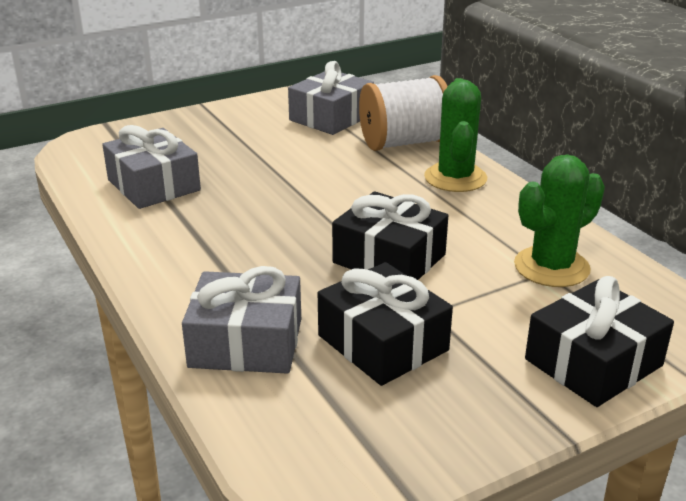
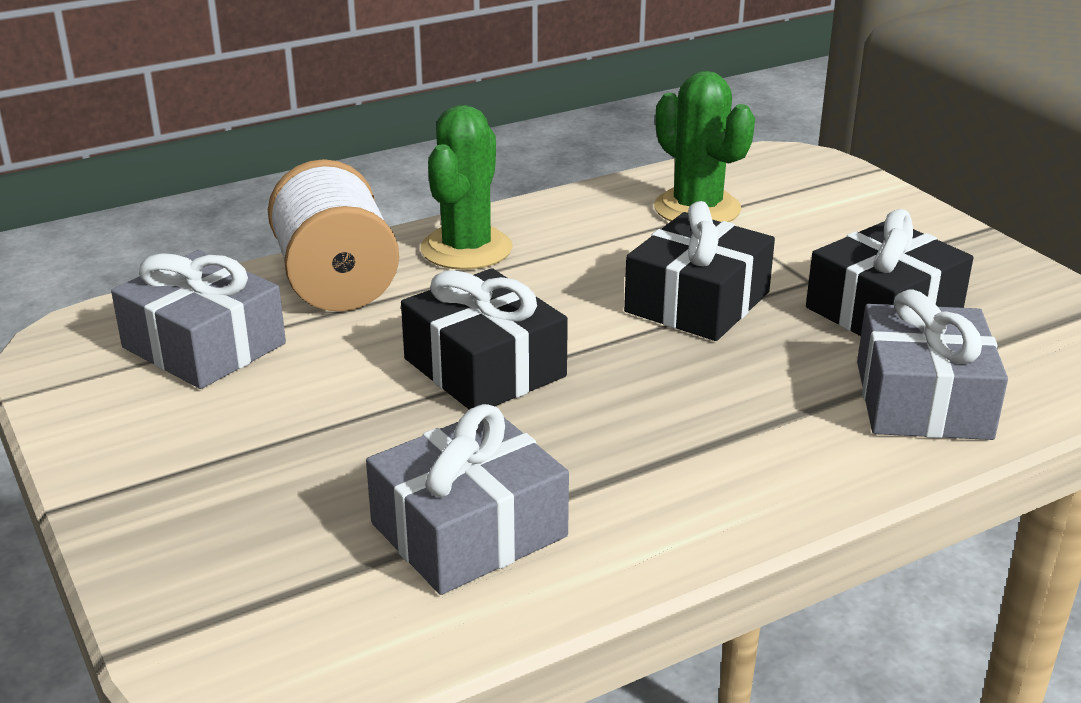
camera: 90 degrees left, 0 degrees up
green cactus [424,78,487,192] -> green cactus turned 75 degrees counterclockwise [420,105,513,270]
black gift [525,276,674,407] -> black gift moved to [401,268,568,409]

